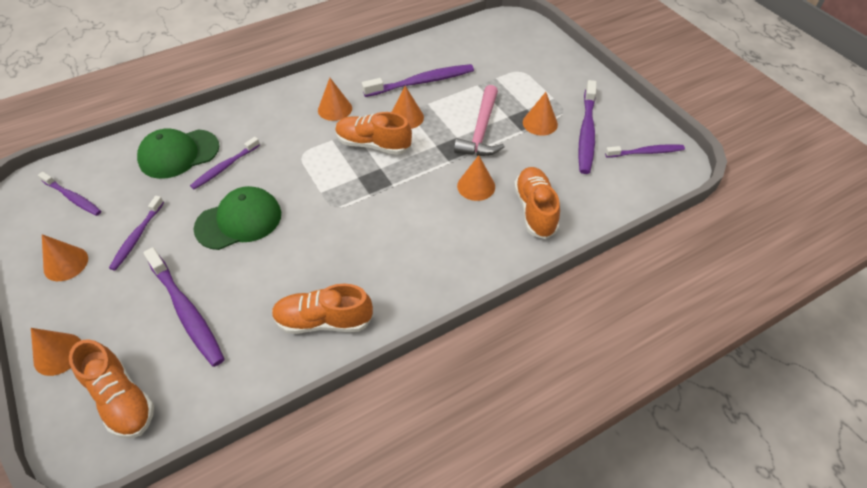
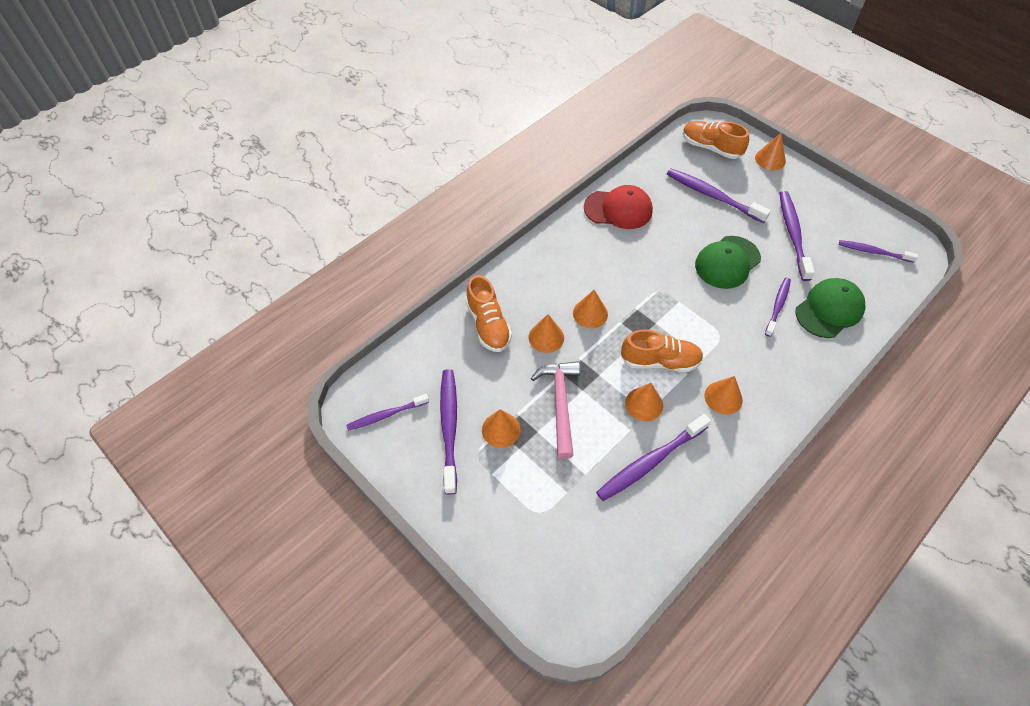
camera: 165 degrees right, 5 degrees up
orange cone [42,234,88,281] -> orange cone moved to [573,290,608,328]
purple toothbrush [109,196,164,271] -> purple toothbrush [779,191,815,281], size x1.58
orange shoe [272,284,373,334] -> red cap [584,185,653,229]

